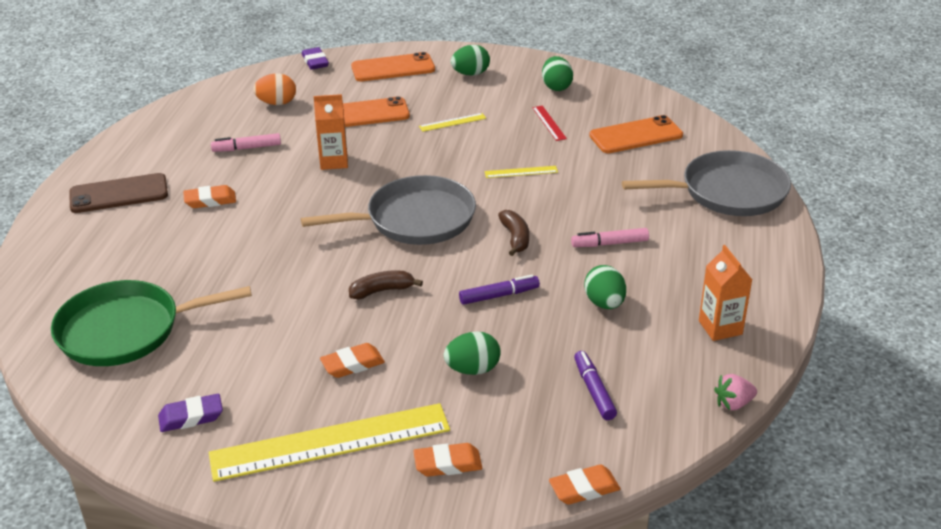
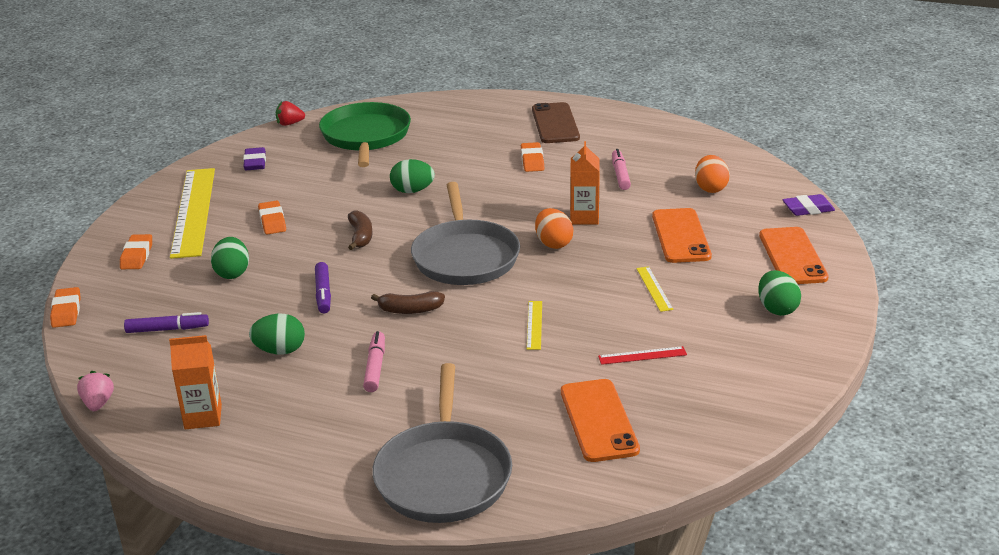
camera: 100 degrees right, 5 degrees down
green egg [542,56,573,91] -> green egg moved to [390,159,435,193]
none -> red strawberry [276,101,305,126]
none -> orange egg [535,208,573,249]

